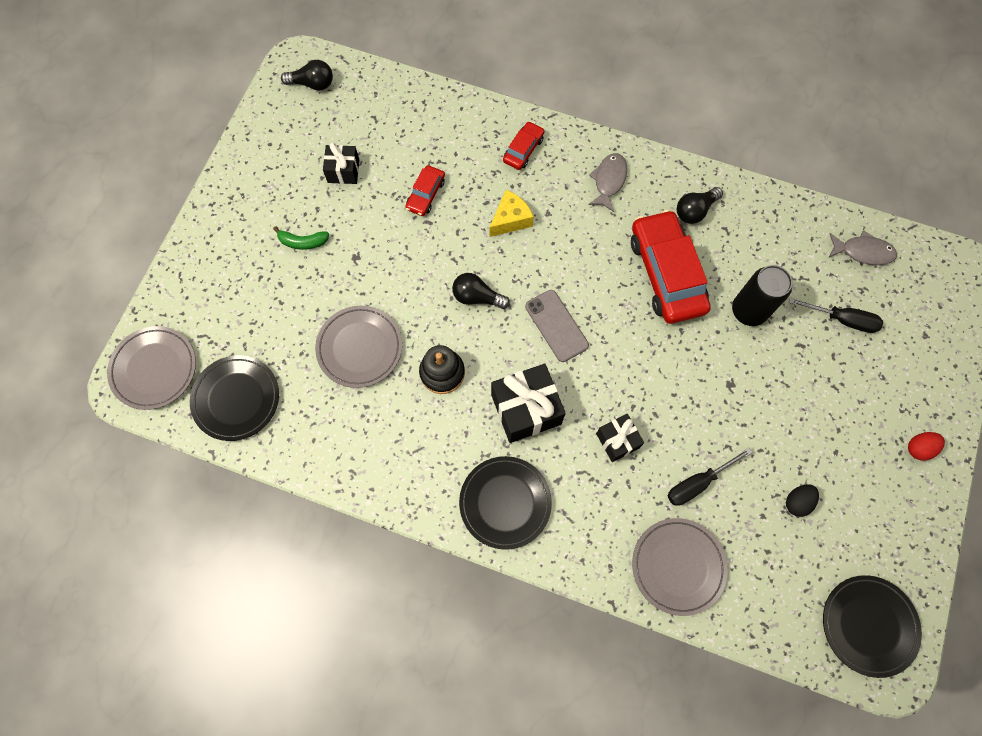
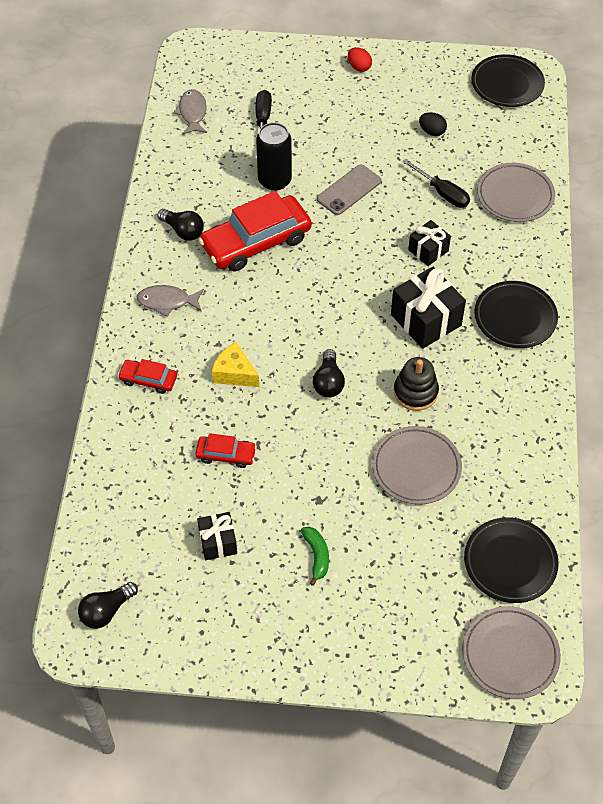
camera: 105 degrees left, 15 degrees down
black light bulb [281,60,333,91] -> black light bulb turned 120 degrees counterclockwise [78,582,138,629]
grey phone [525,290,589,362] -> grey phone moved to [317,165,381,215]

